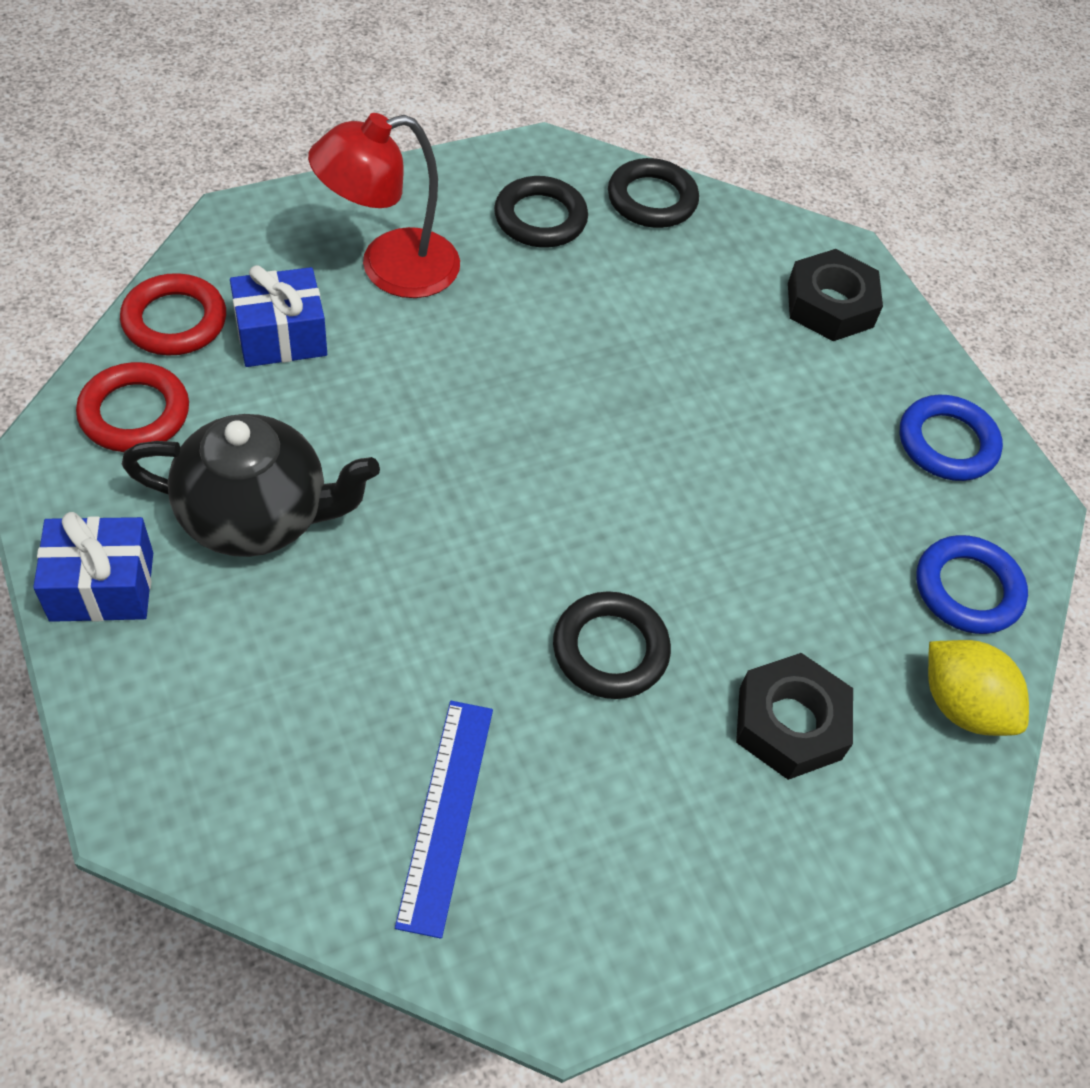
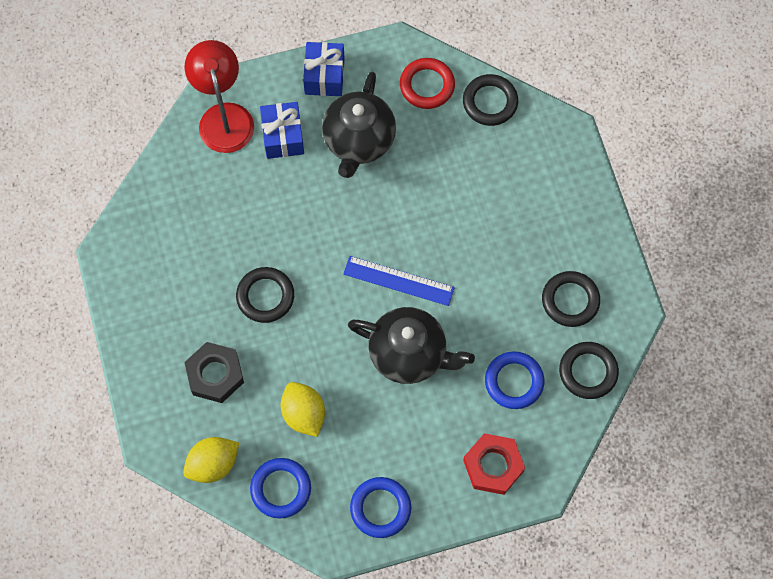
camera: 105 degrees right, 15 degrees up
red ring [120,273,226,356] -> black ring [463,74,518,126]
blue gift [230,265,327,367] -> blue gift moved to [260,102,304,159]
red lamp [308,113,460,298] -> red lamp moved to [184,40,254,153]
blue ruler [395,701,493,939] -> blue ruler moved to [343,256,455,306]
black nut [788,249,883,341] -> red nut [463,433,525,495]
none -> yellow lemon [281,382,325,437]
none -> black teapot [348,307,475,384]
none -> blue ring [485,351,544,409]

